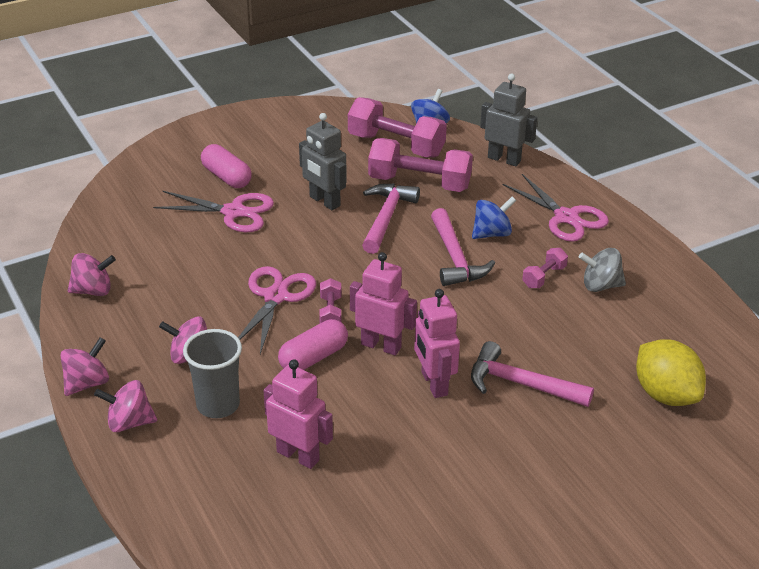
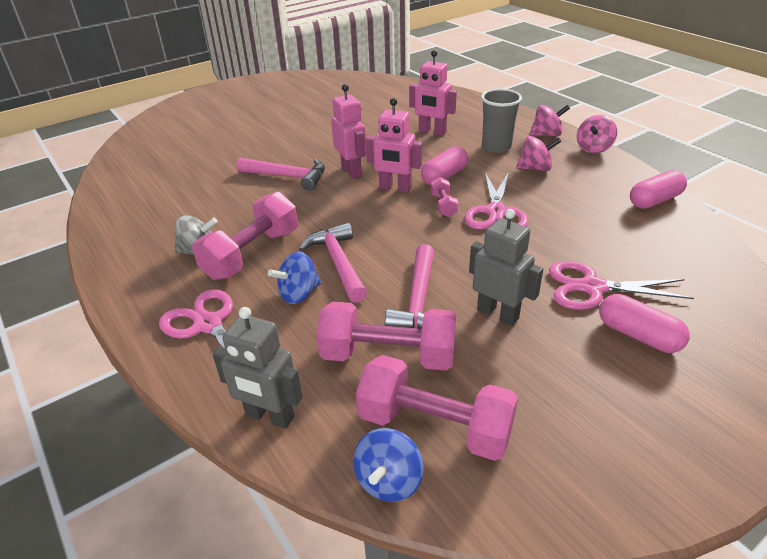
camera: 175 degrees right, 0 degrees up
pink spinning top [68,253,116,296] -> pink capsule [630,170,687,209]
pink dumbbell [522,248,568,288] -> pink dumbbell [192,192,298,280], size x2.08
yellow lemon [636,339,706,406] -> none

